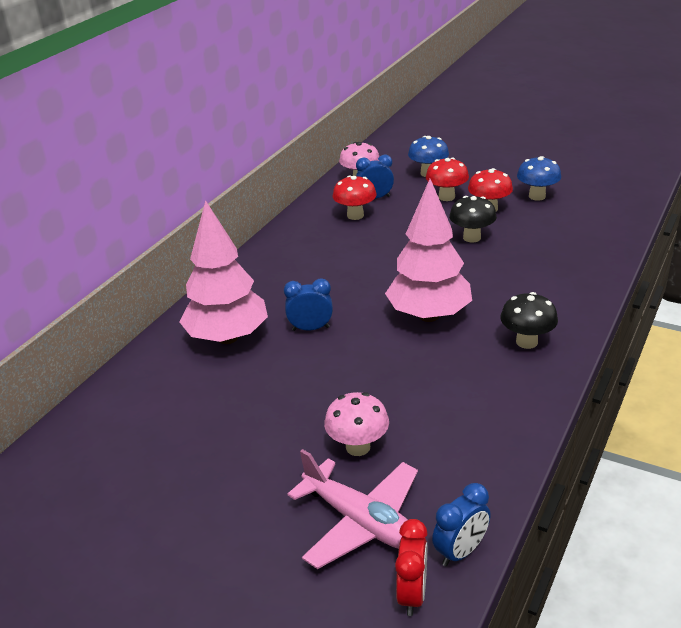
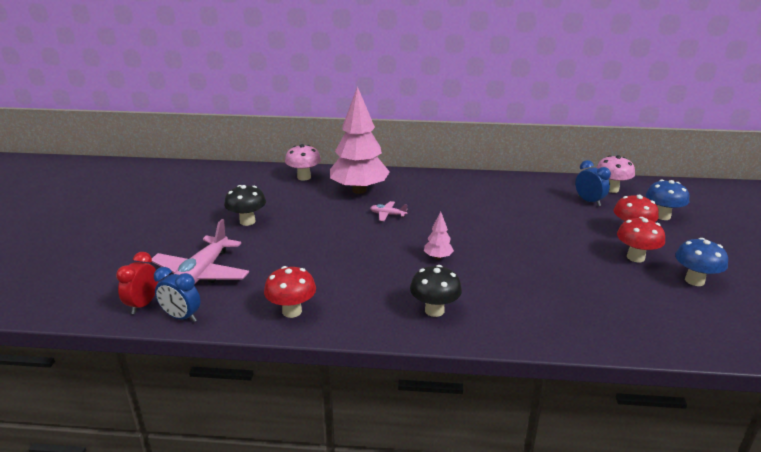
camera: 65 degrees right, 5 degrees down
blue clock [284,279,333,331] -> pink plane [370,201,407,221]
pink mushroom [324,392,389,456] -> pink mushroom moved to [285,144,321,180]
red mushroom [333,175,377,220] -> red mushroom moved to [264,266,316,318]
pink tree [385,179,472,322] -> pink tree [424,211,454,260], size x0.41
red clock [395,519,428,616] -> red clock turned 120 degrees clockwise [116,252,158,314]
black mushroom [449,196,497,242] -> black mushroom moved to [224,185,266,226]

